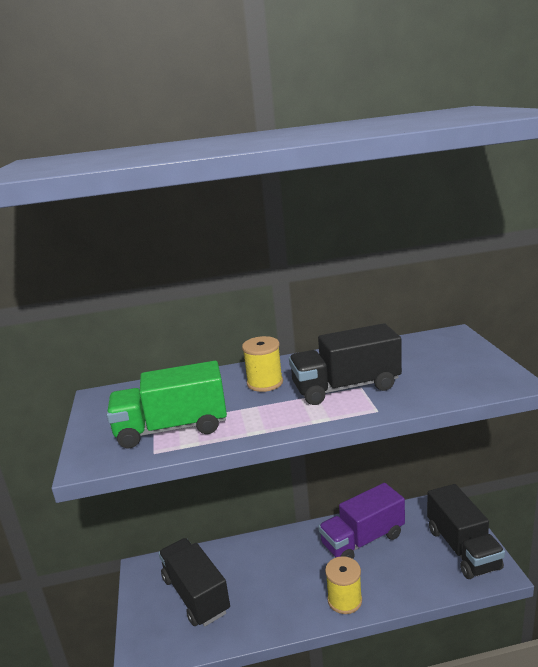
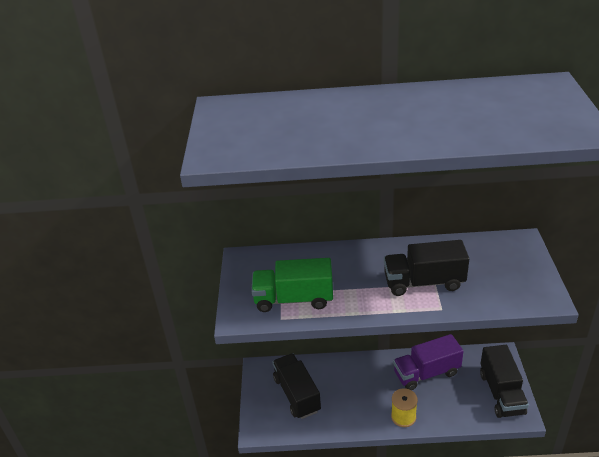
camera: 10 degrees right, 15 degrees up
yellow spool [242,336,283,392] -> none

